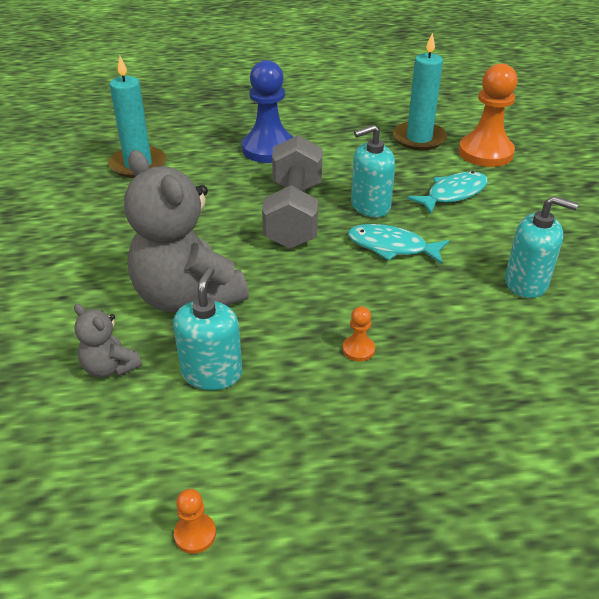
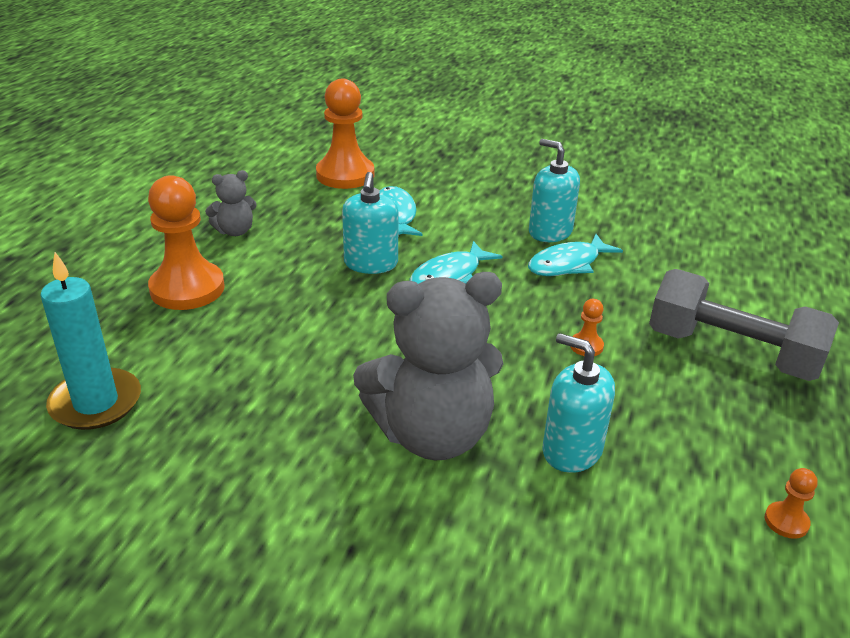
camera: 65 degrees left, 5 degrees down
grey teddy bear [74,304,142,378] -> grey teddy bear moved to [205,170,257,236]
blue pawn [242,60,293,163] -> orange pawn [148,175,225,310]
grey dumbbell [262,135,323,249] -> grey dumbbell moved to [649,269,839,381]
turquoise candle [393,32,447,150] -> none
turquoise soap dispenser [505,196,578,298] -> turquoise soap dispenser turned 90 degrees counterclockwise [529,139,580,242]
none -> turquoise fish [528,234,623,276]

